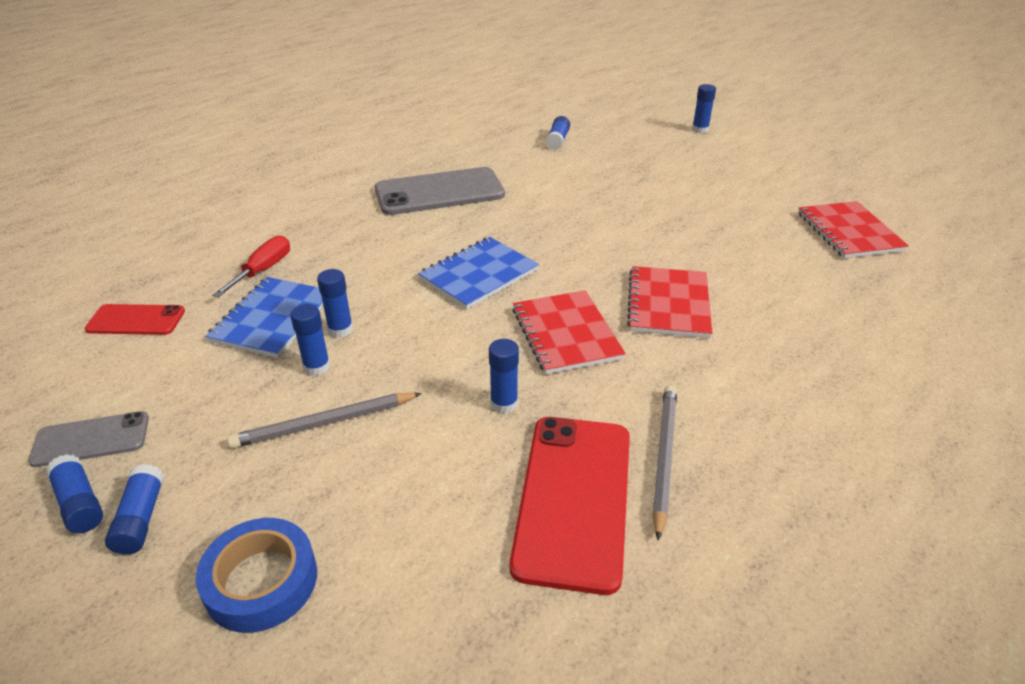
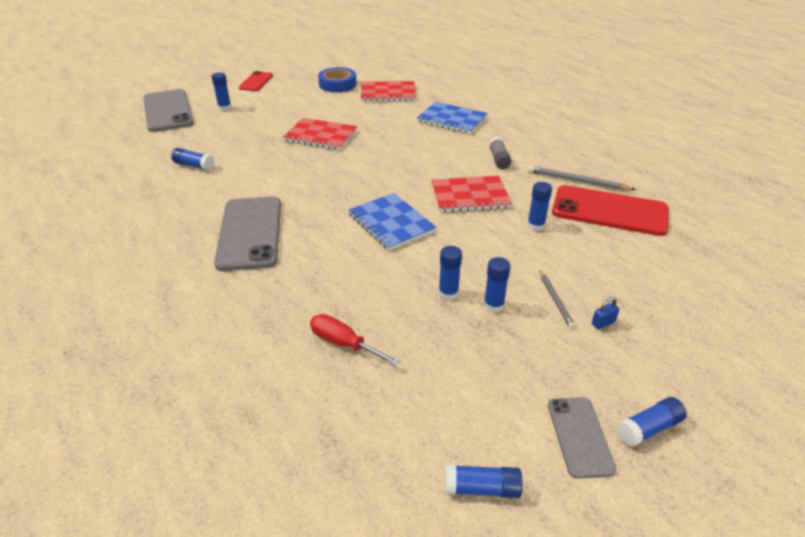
camera: 80 degrees left, 0 degrees up
red phone [85,304,185,335] -> red phone moved to [239,71,273,91]
blue glue stick [105,464,164,555] -> blue glue stick moved to [445,464,523,498]
blue tape [196,518,317,633] -> blue tape moved to [318,67,357,92]
blue notebook [205,277,324,358] -> blue notebook moved to [417,102,488,134]
grey pencil [227,393,422,448] -> grey pencil [540,271,575,329], size x0.63
red notebook [627,266,712,338] -> red notebook moved to [283,118,357,150]
none -> grey phone [143,89,194,132]
none -> grey glue stick [489,137,511,169]
none -> blue padlock [592,297,619,329]

